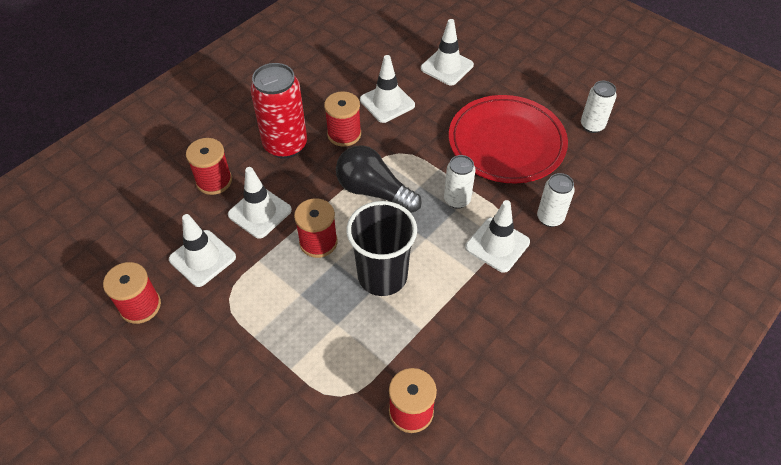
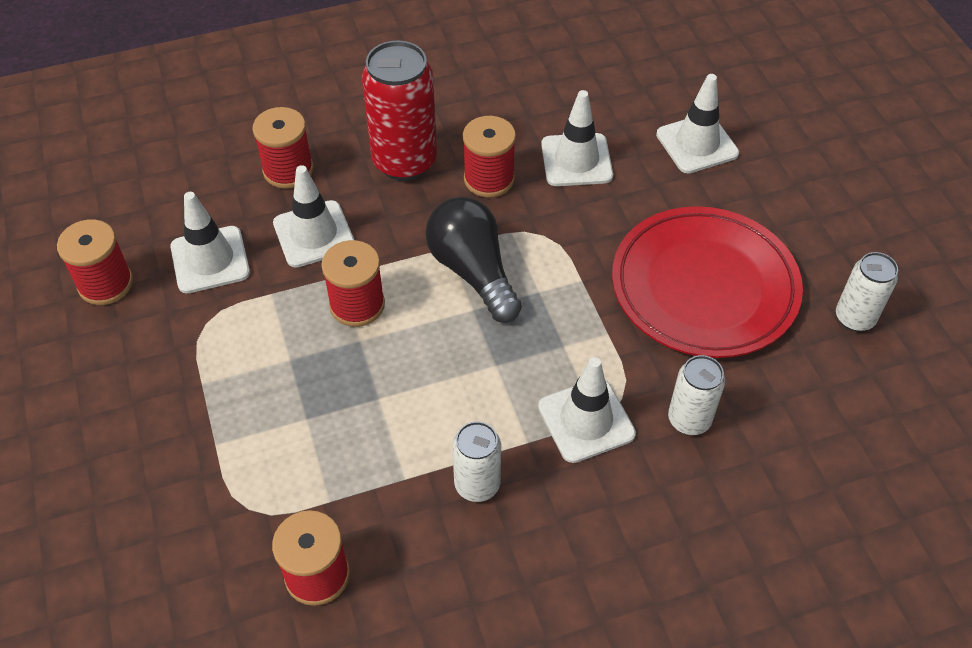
camera: 30 degrees right, 0 degrees up
black cup [346,201,417,296] -> none
white can [444,155,476,209] -> white can moved to [452,421,501,502]

